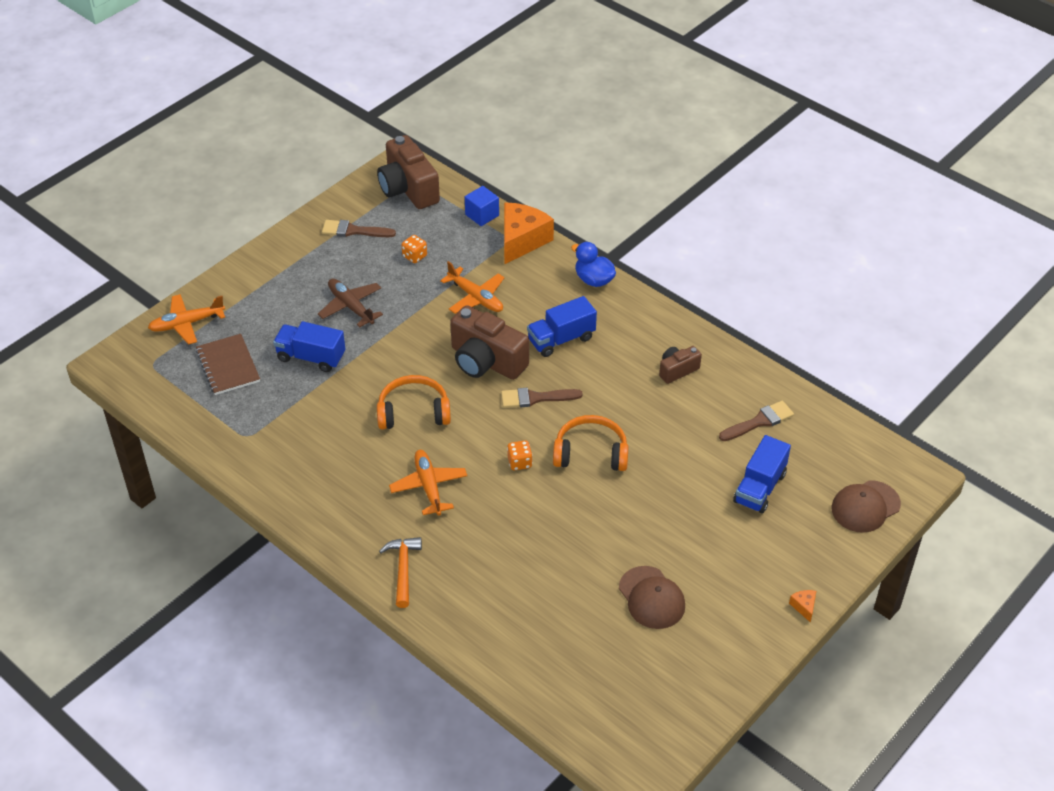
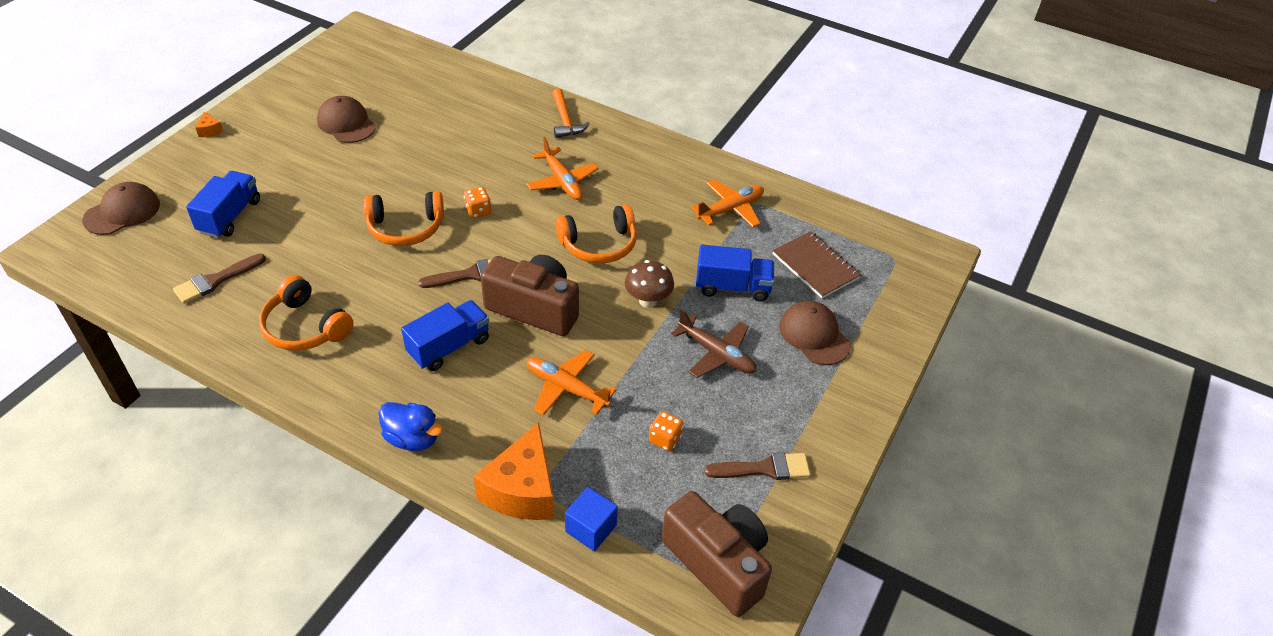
camera: 165 degrees right, 0 degrees up
orange plane [148,294,225,345] -> orange plane moved to [691,180,764,227]
brown camera [659,346,702,384] -> orange headphones [259,275,353,351]
none -> brown mushroom [625,260,674,308]
none -> brown cap [779,301,851,365]

